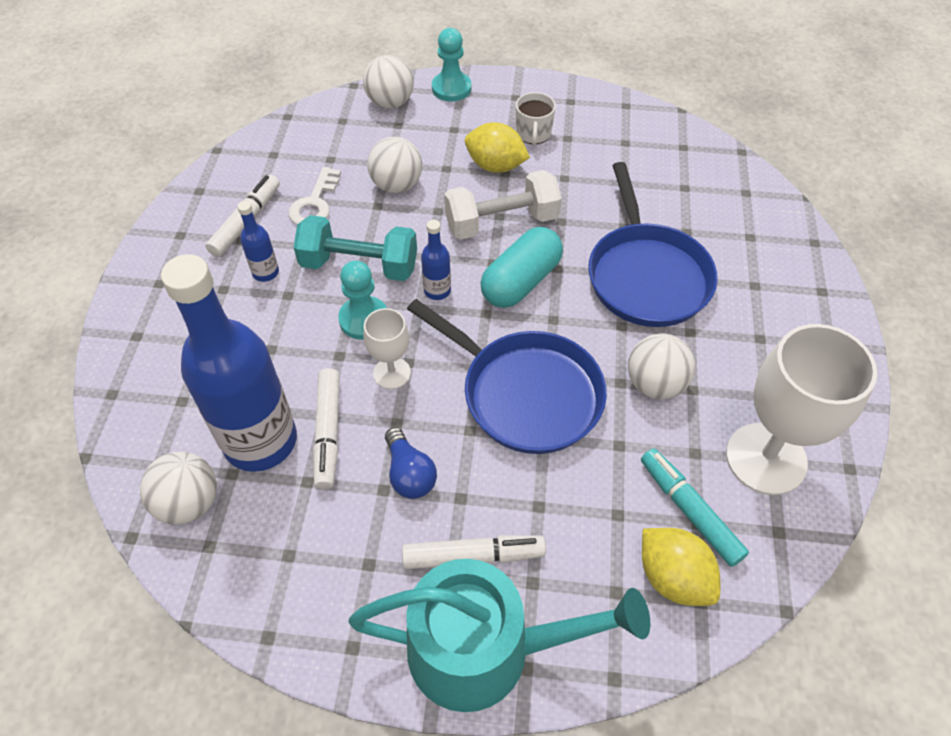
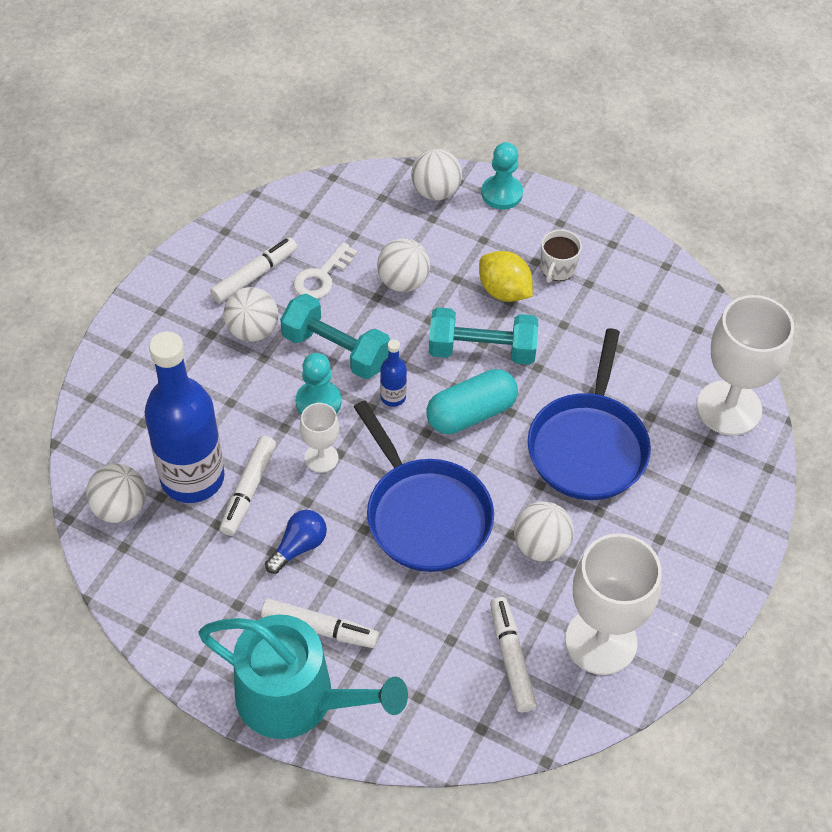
camera: 20 degrees right, 0 degrees up
blue bottle [237,201,279,282] -> white ball [223,287,279,342]
blue light bulb [385,427,437,499] -> blue light bulb turned 135 degrees counterclockwise [265,510,327,574]
white dumbbell [444,170,562,240] -> turquoise dumbbell [429,307,538,365]
turquoise marker [641,448,749,567] -> white marker [490,597,537,712]
yellow lemon [642,528,720,606] -> none
none -> white goblet [697,295,794,435]

